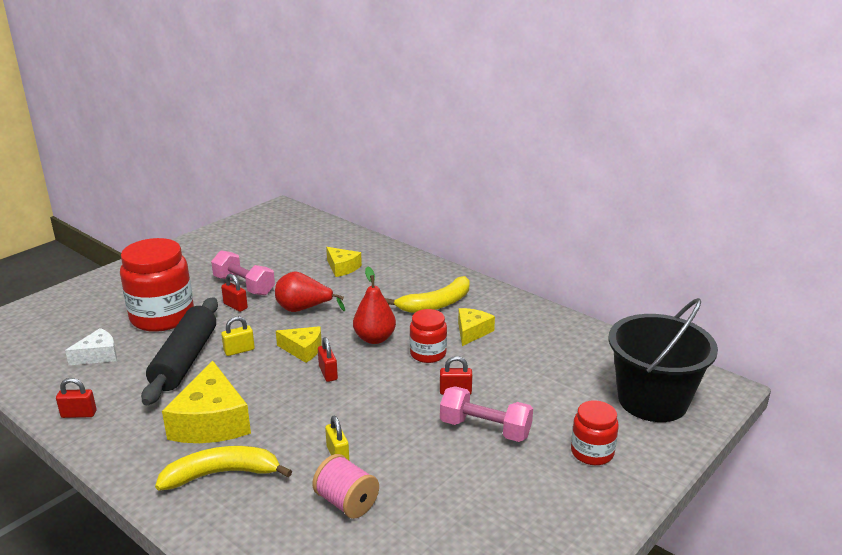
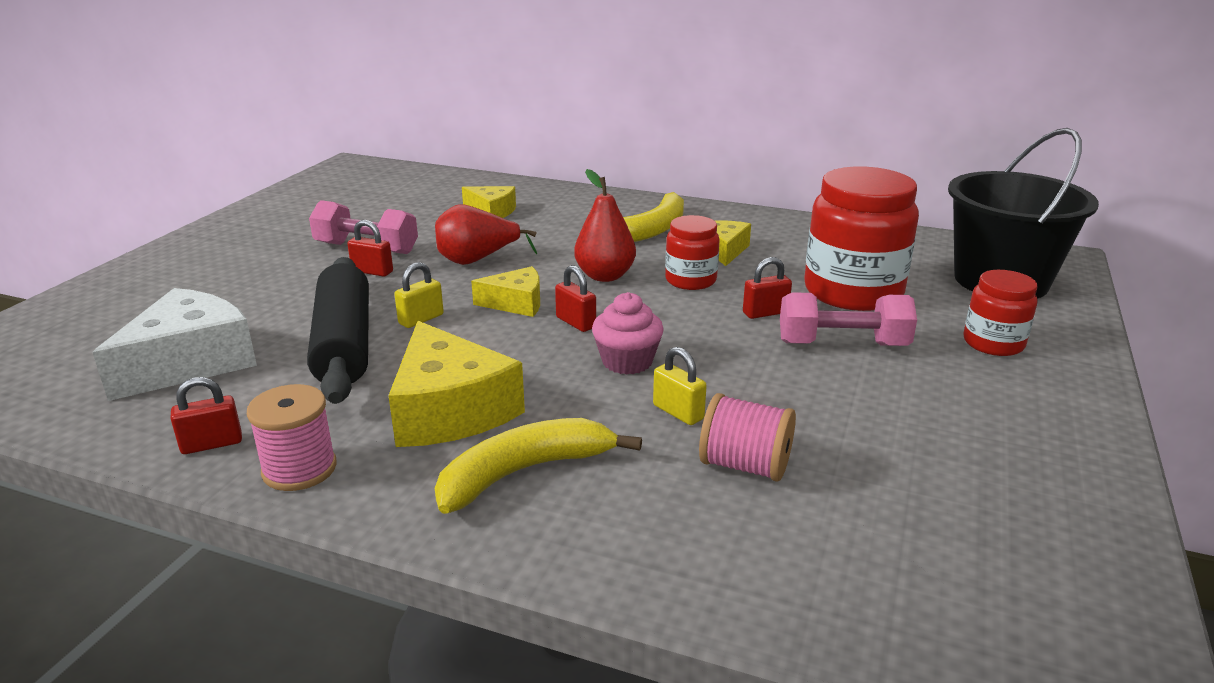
camera: 20 degrees left, 0 degrees up
white cheese [65,328,117,365] -> white cheese [92,288,257,401], size x1.76
red jar [120,238,194,332] -> red jar moved to [804,166,919,311]
none -> pink spool [247,384,337,491]
none -> pink cupcake [592,292,664,375]

